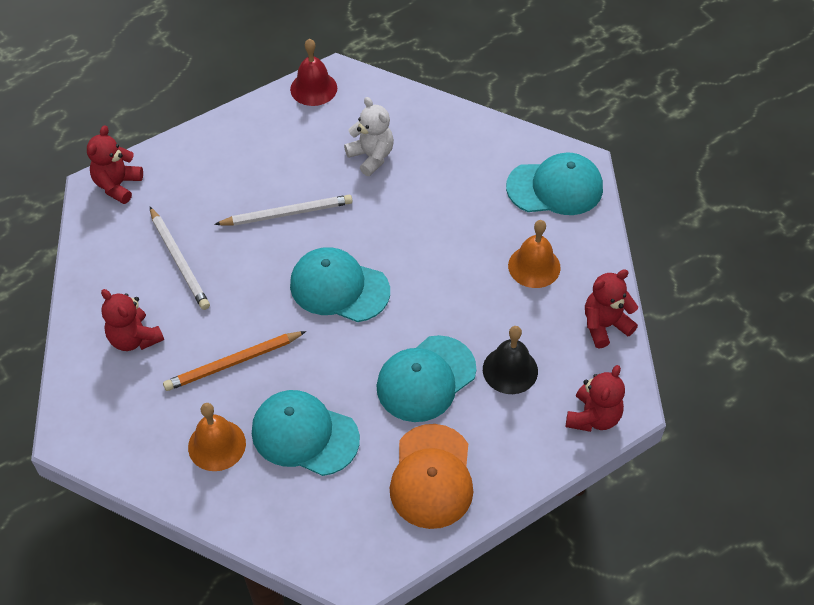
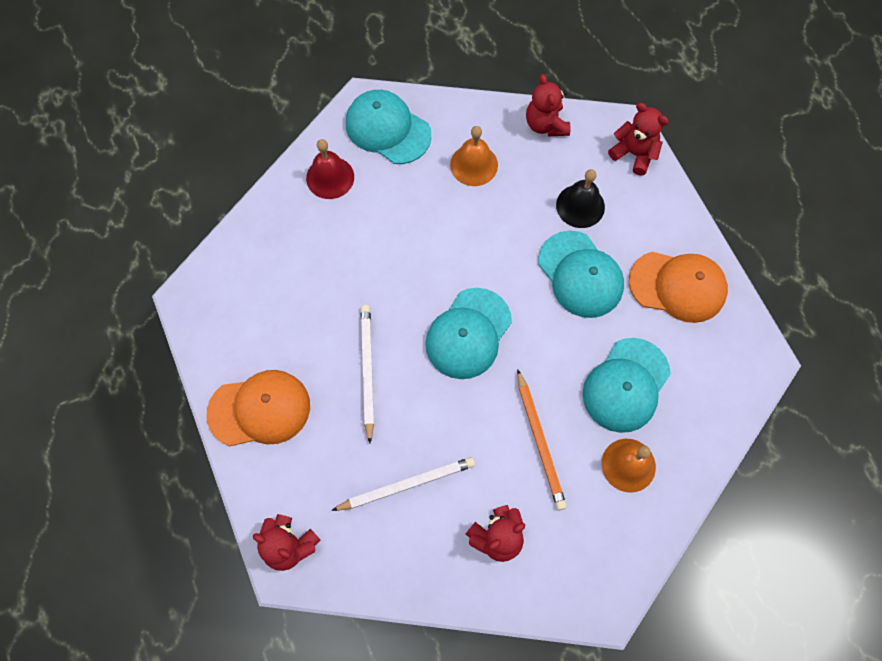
camera: 80 degrees left, 15 degrees up
red bell [290,39,337,106] -> red bell moved to [306,139,354,199]
white teddy bear [344,97,394,176] -> none
turquoise cap [506,152,603,215] -> turquoise cap turned 60 degrees counterclockwise [346,90,431,164]
none -> orange cap [206,370,310,446]

